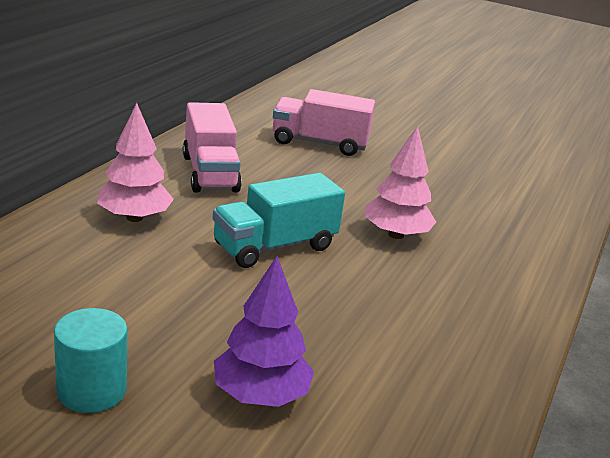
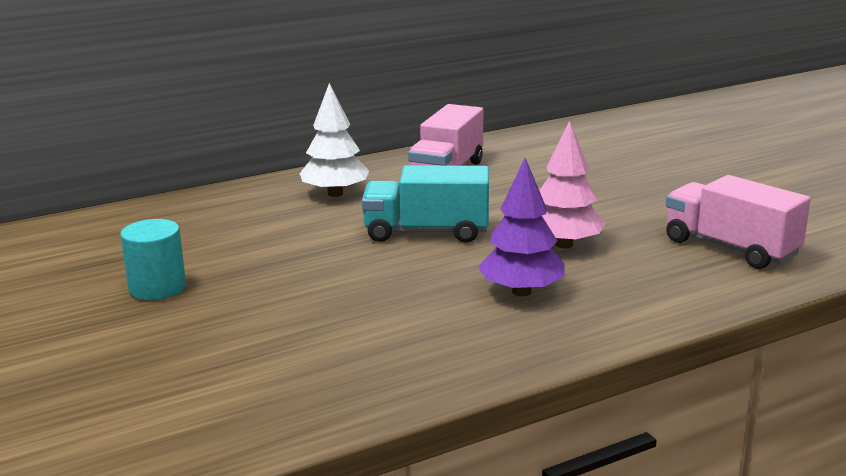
camera: 40 degrees right, 5 degrees down
pink tree [97,103,174,222] -> white tree [300,83,369,197]
purple tree [214,256,314,407] -> purple tree moved to [478,158,565,296]
pink truck [273,89,375,156] -> pink truck moved to [666,175,811,269]

